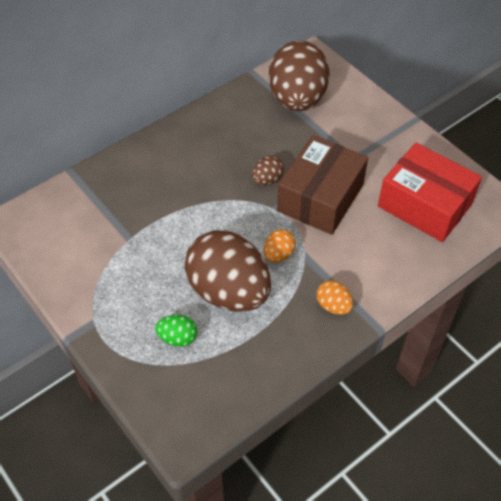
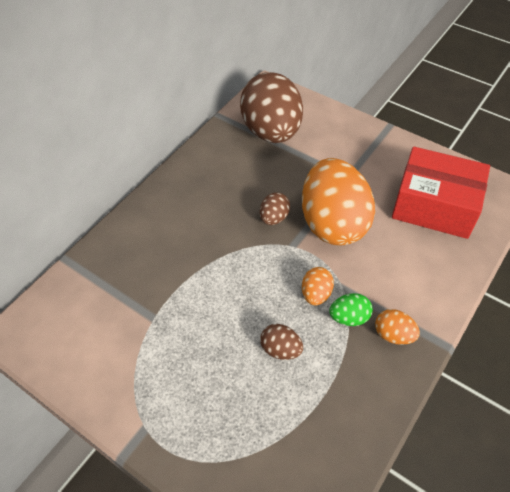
camera: 15 degrees left, 0 degrees up
green egg [155,315,197,347] -> green egg moved to [329,293,373,326]
brown egg [185,230,271,312] -> brown egg [260,324,303,360], size x0.42
brown box [277,135,368,235] -> orange egg [302,158,375,246]

